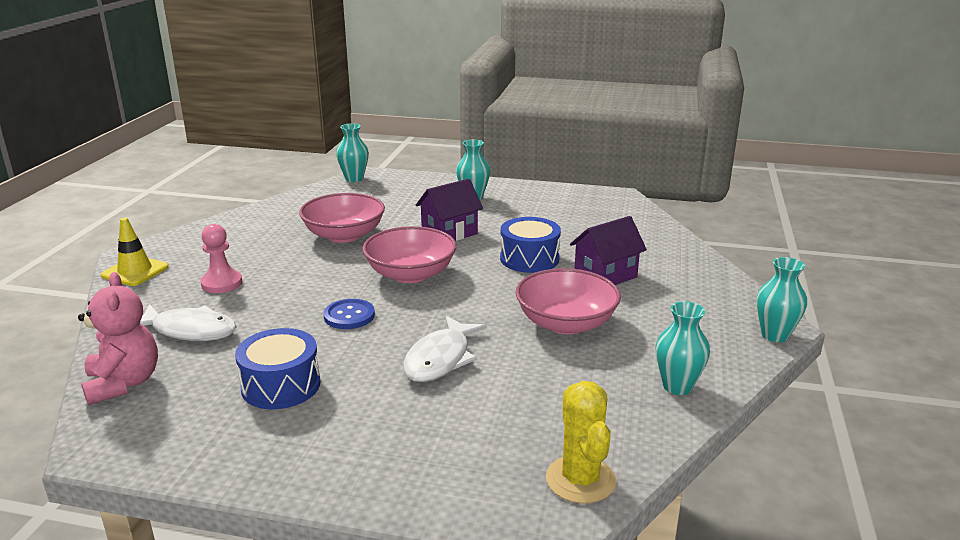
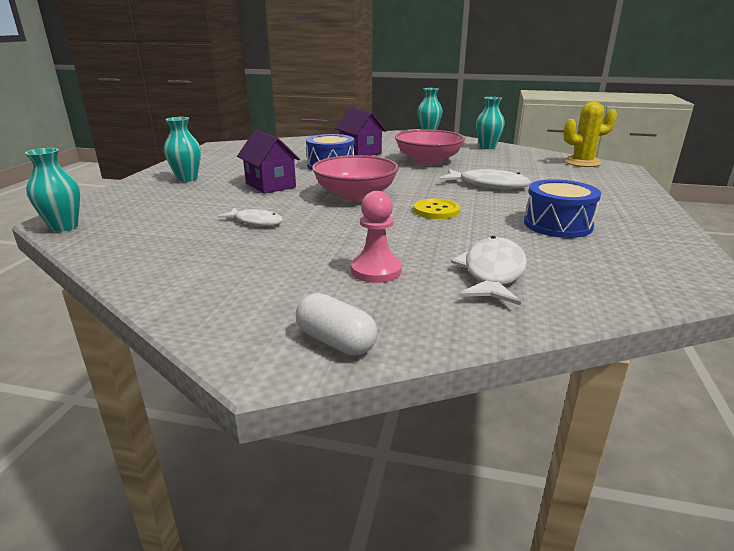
camera: 90 degrees left, 0 degrees up
pink teddy bear [78,272,158,405] -> none
yellow traffic cone [101,218,169,286] -> white capsule [296,293,378,356]
pink bowl [299,193,385,243] -> white fish [217,207,283,226]
blue button [323,299,375,329] -> yellow button [414,198,460,219]

